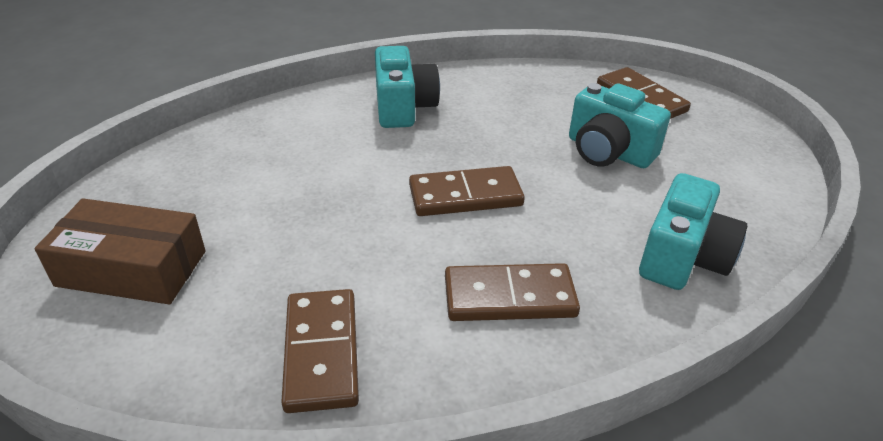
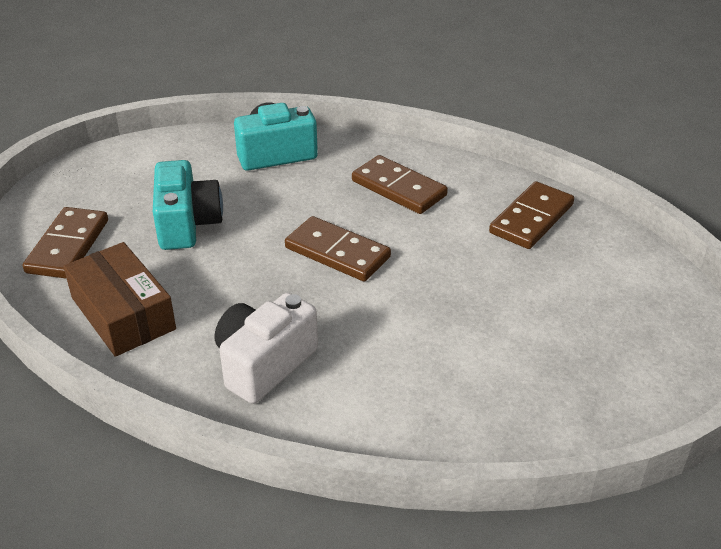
camera: 135 degrees left, 0 degrees up
brown box [34,198,206,304] -> brown box moved to [63,242,176,357]
turquoise camera [375,46,440,128] -> white camera [215,293,318,404]

